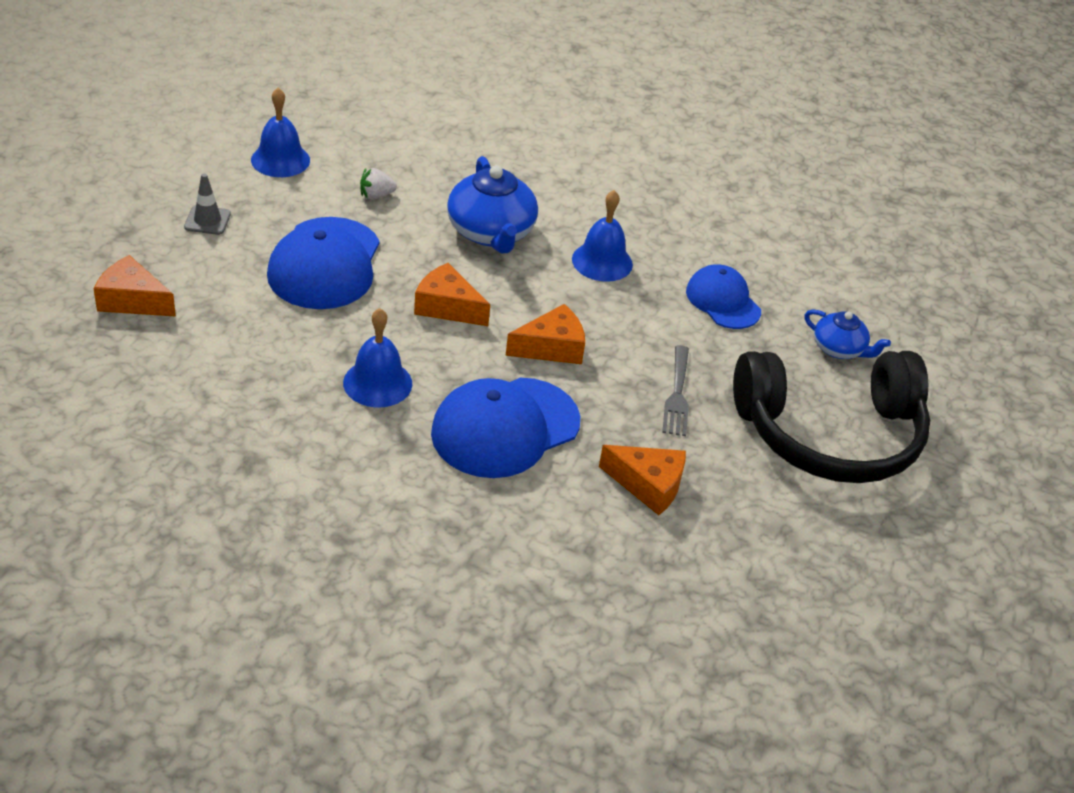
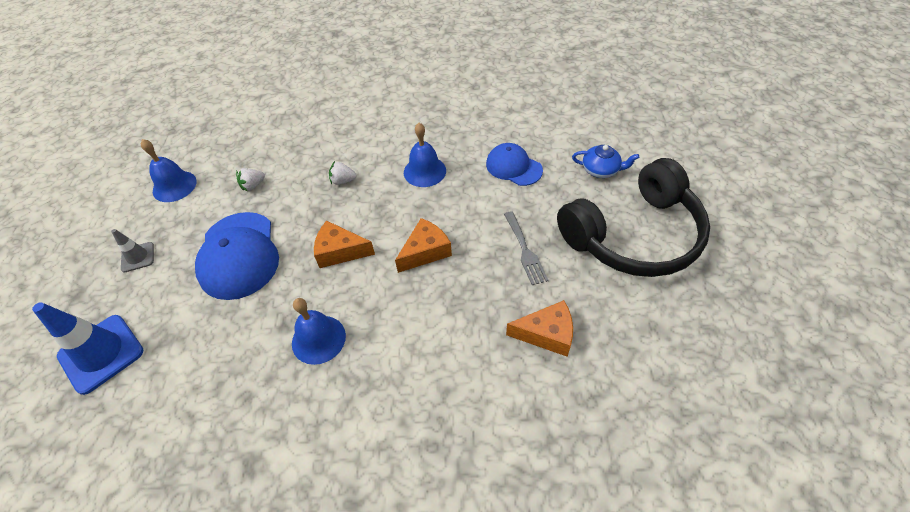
camera: 15 degrees left, 10 degrees up
orange cheese [94,255,176,317] -> blue traffic cone [32,302,143,395]
blue cap [431,378,580,478] -> none
blue teapot [447,156,538,254] -> white strawberry [329,161,357,185]

